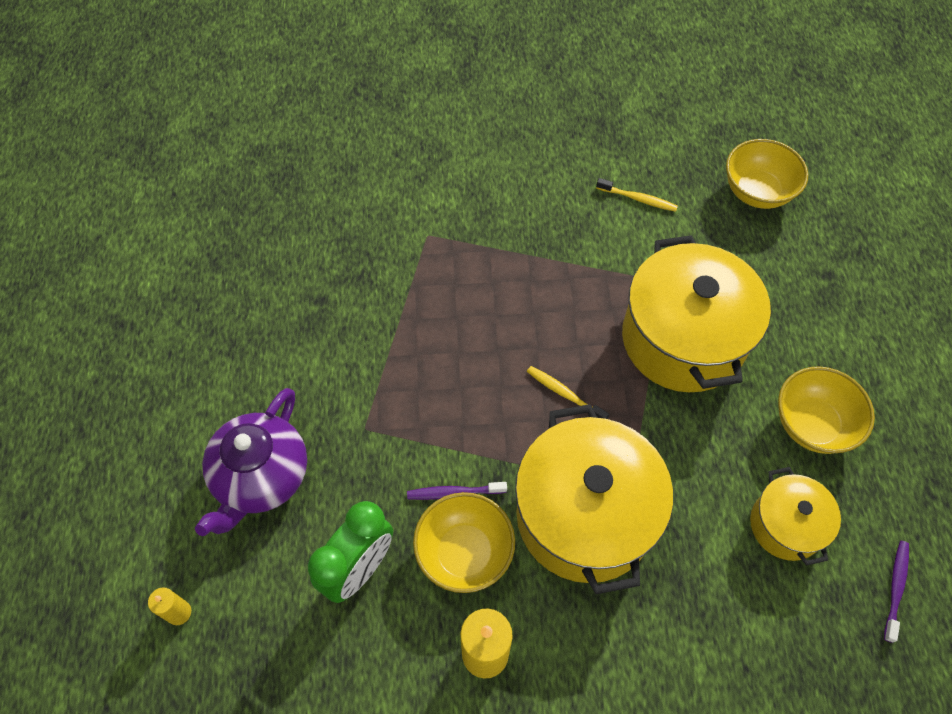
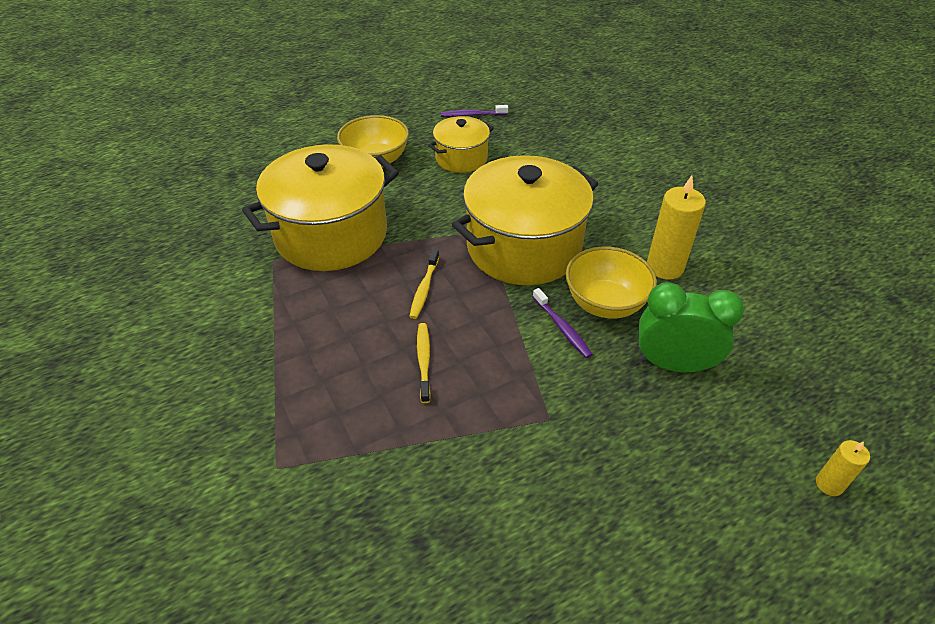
camera: 115 degrees left, 15 degrees down
purple teapot [195,388,307,536] -> none
yellow toothbrush [596,178,678,212] -> yellow toothbrush moved to [417,323,431,403]
yellow bowl [726,139,808,209] -> none

